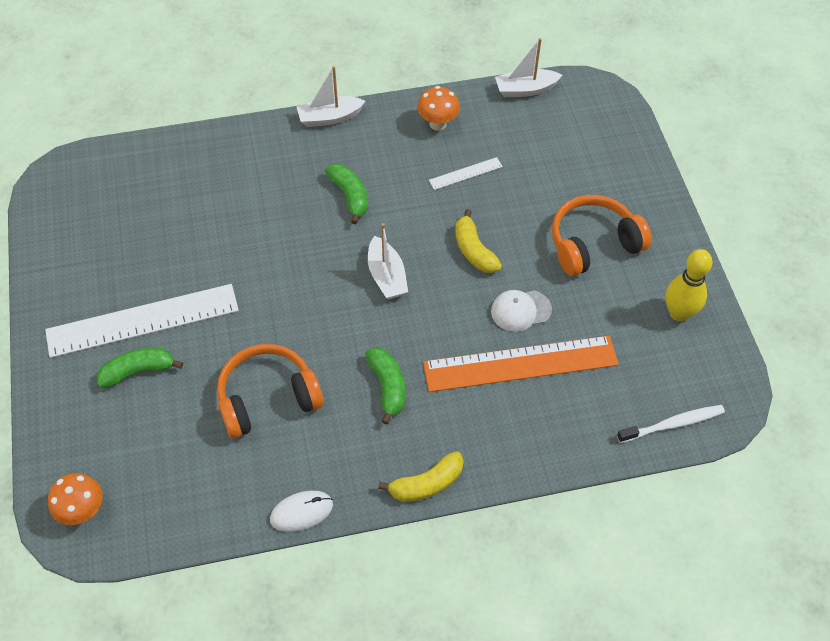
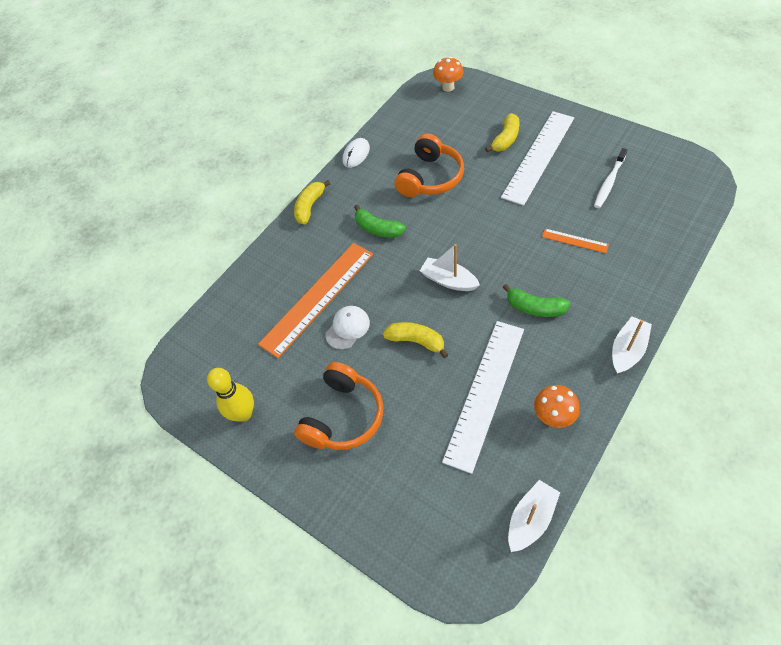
camera: 145 degrees right, 0 degrees up
green banana [97,348,183,388] -> yellow banana [485,113,520,152]
white ruler [429,157,503,190] -> white ruler [442,321,524,474], size x2.28
white toothbrush [617,405,725,443] -> white toothbrush moved to [594,148,627,208]
none -> orange ruler [542,229,609,253]

